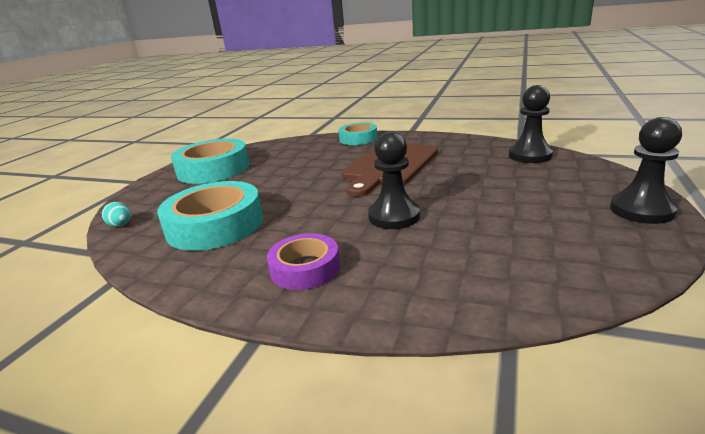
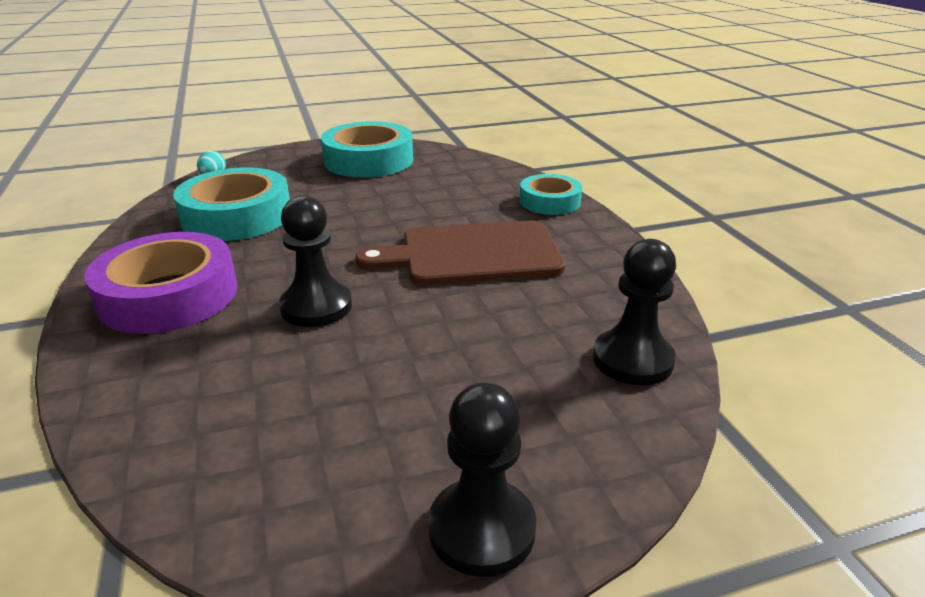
camera: 50 degrees right, 5 degrees up
purple tape [267,233,340,290] -> purple tape [84,232,237,334], size x1.68

